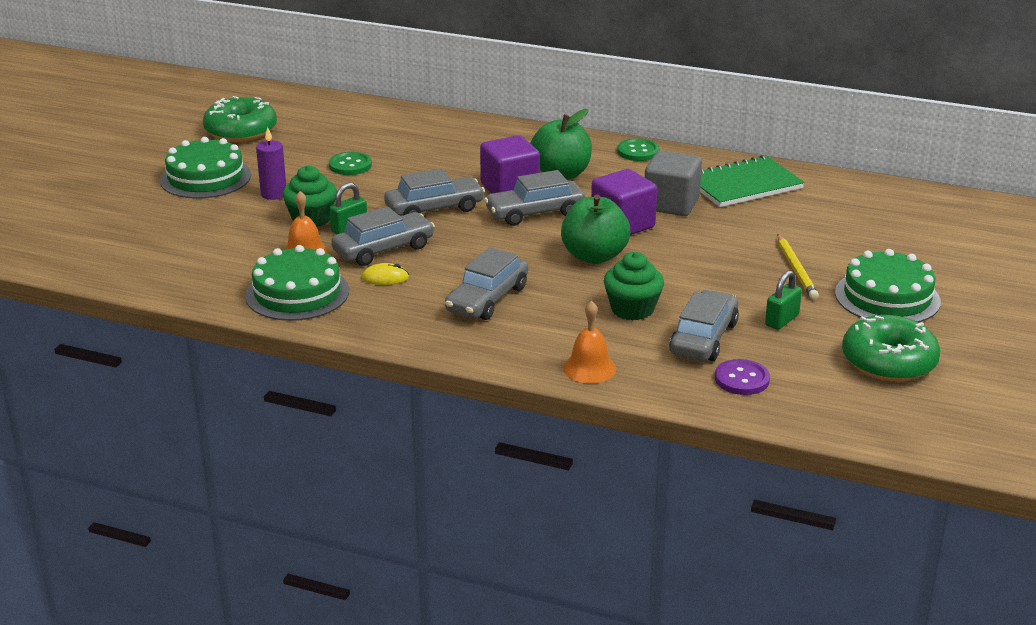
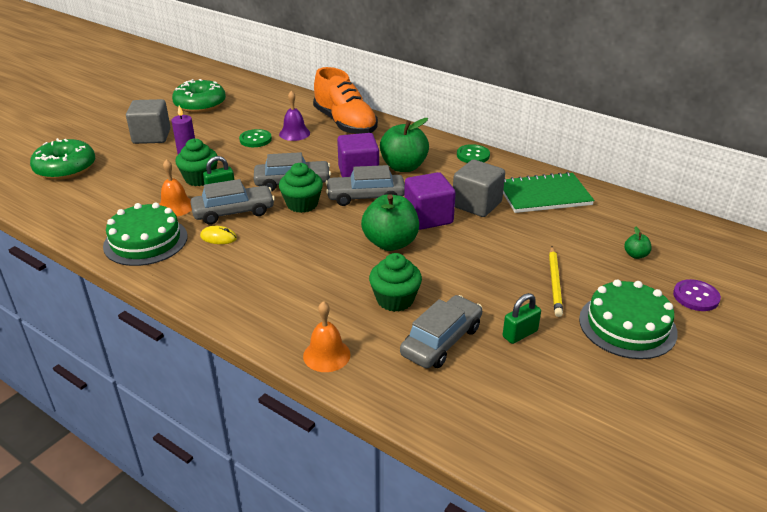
camera: 15 degrees right, 5 degrees up
green cake [160,137,251,199] -> grey cube [126,99,170,144]
grey car [445,247,528,320] -> none
purple button [715,359,770,395] -> purple button moved to [673,279,721,311]
green donut [842,315,941,382] -> green donut moved to [30,138,95,180]
none -> purple bell [279,91,310,141]
none -> green cupcake [279,163,323,213]
none -> orange shoe [313,67,378,134]
none -> green apple [624,226,652,259]

